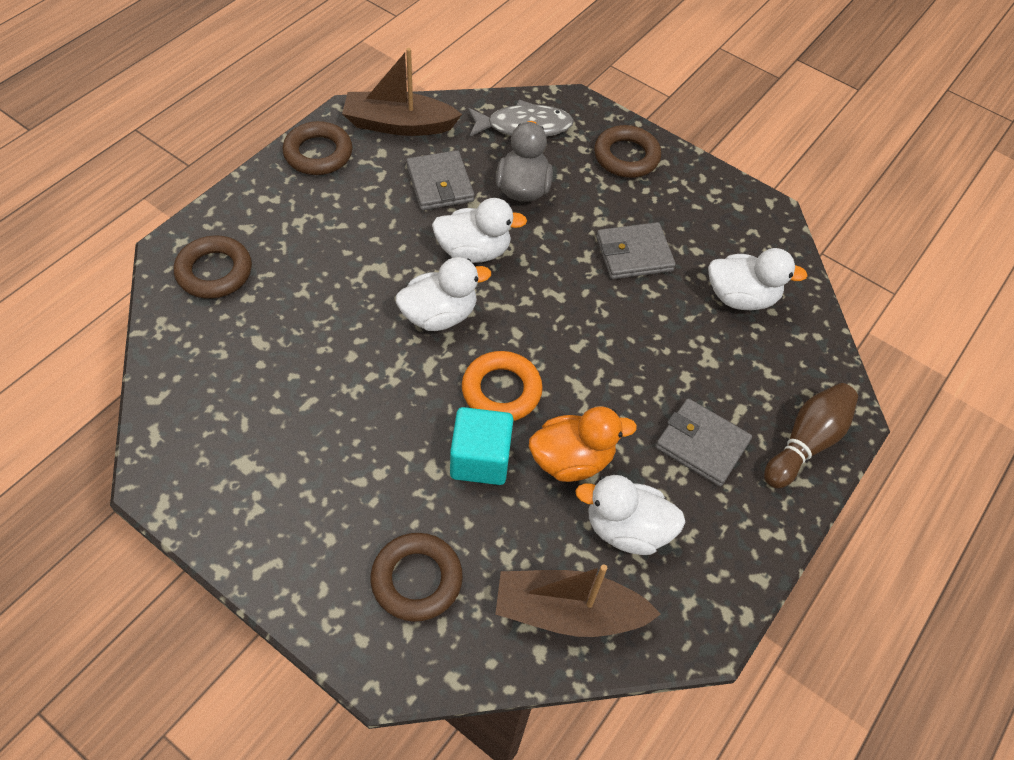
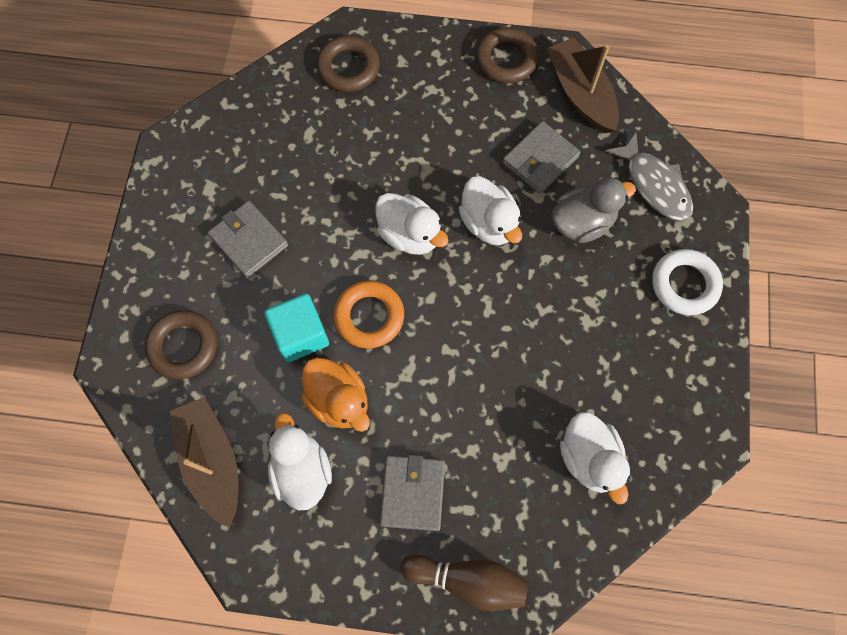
camera: 65 degrees right, 15 degrees up
brown ring [594,125,661,178] -> white ring [652,249,723,315]
grey wallet [596,222,676,279] -> grey wallet moved to [208,201,288,278]

